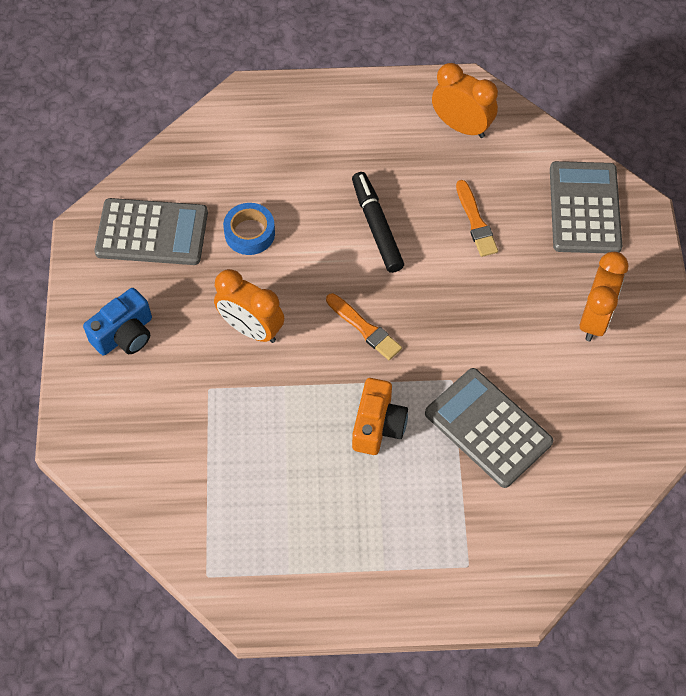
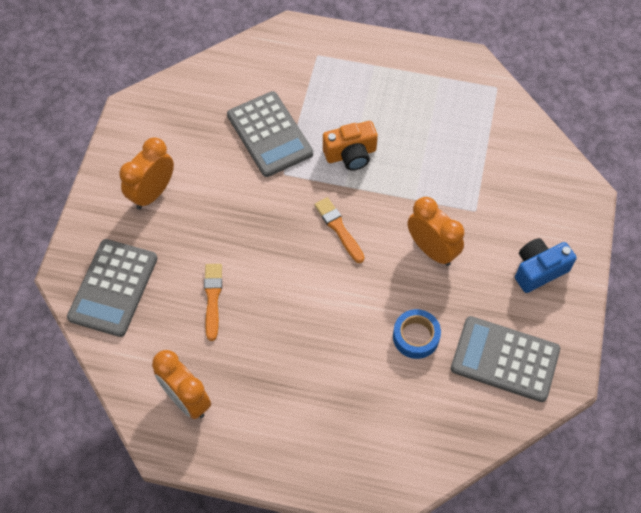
camera: 165 degrees left, 0 degrees up
black marker [352,172,404,273] -> none
orange camera [352,378,408,455] -> orange camera turned 135 degrees counterclockwise [323,121,378,170]

